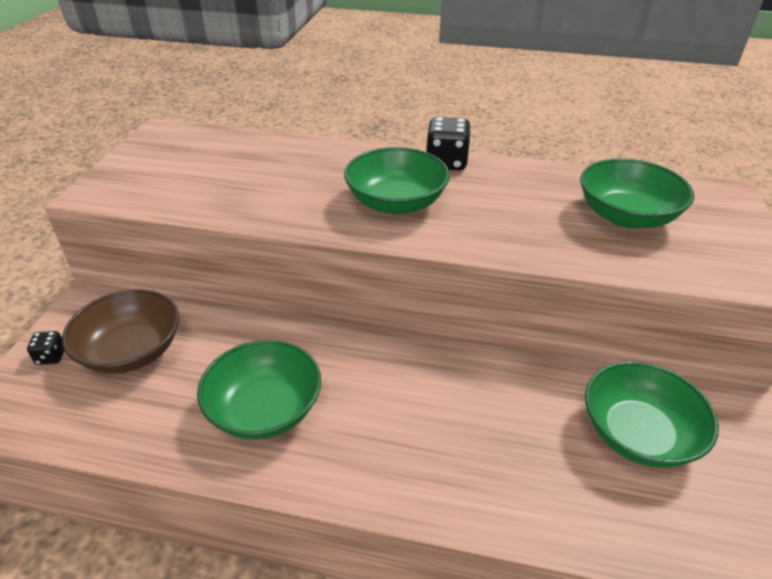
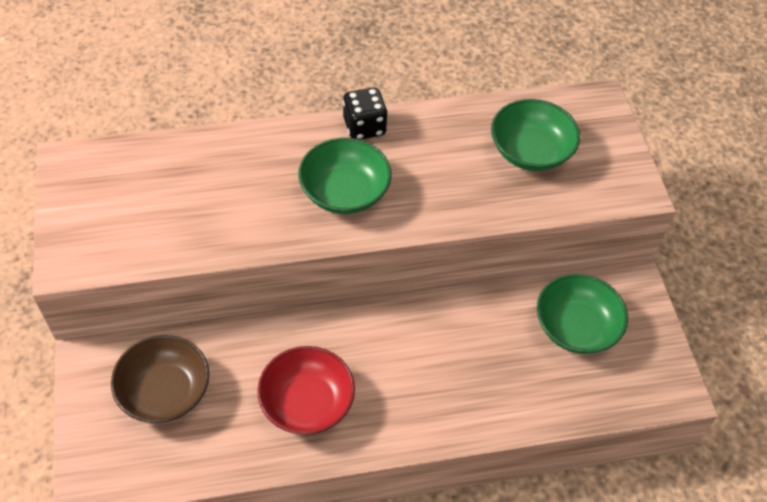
camera: 25 degrees left, 15 degrees up
black dice [27,331,64,365] -> none
green bowl [197,340,321,440] -> red bowl [257,346,355,435]

